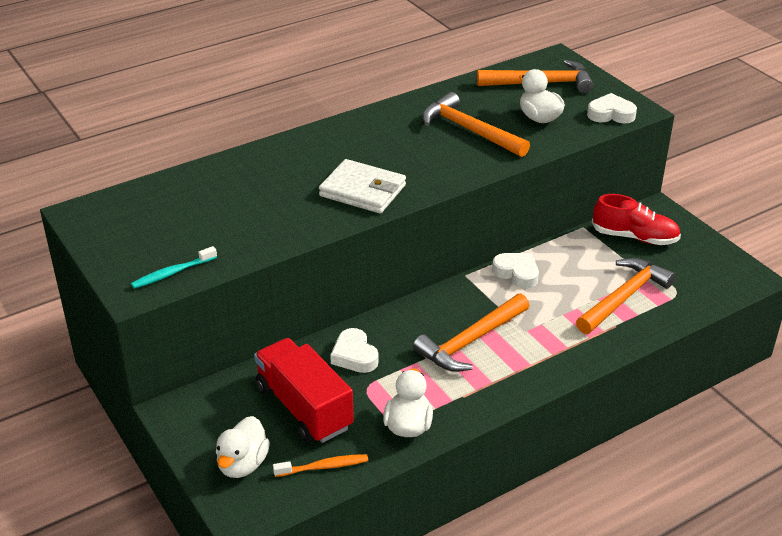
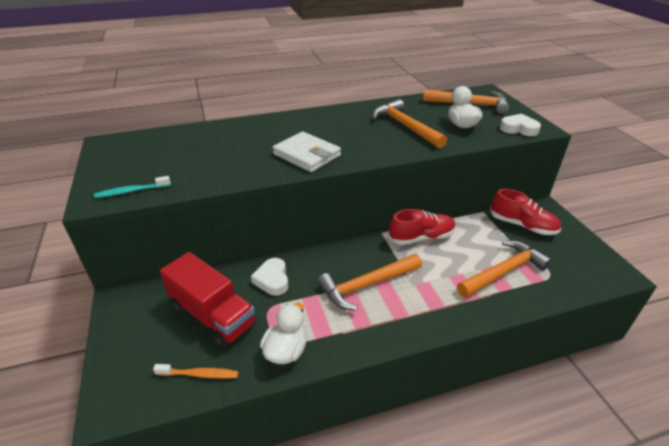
camera: 15 degrees right, 0 degrees up
white duck [216,416,270,478] -> none
red truck [254,338,354,443] -> red truck turned 150 degrees clockwise [160,252,256,348]
white heart [492,253,539,289] -> red shoe [389,209,456,245]

